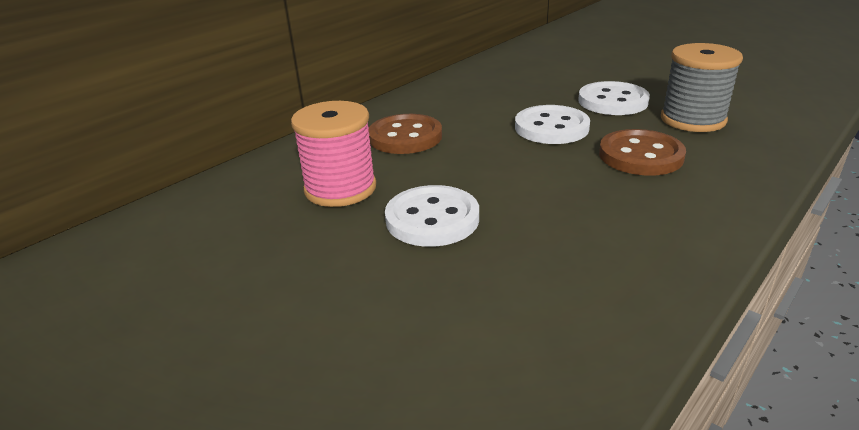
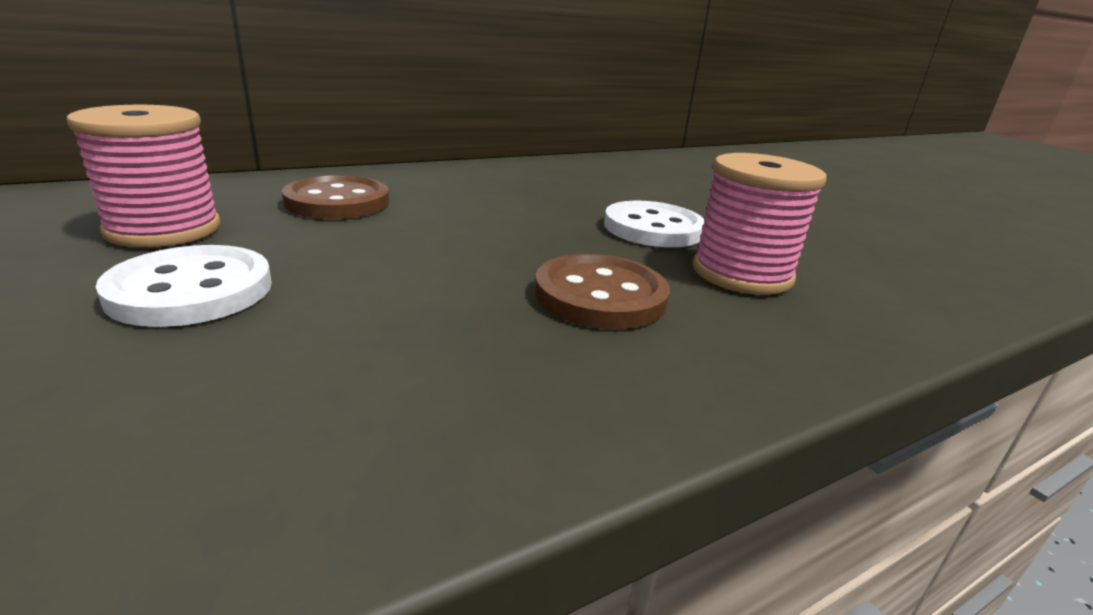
camera: 15 degrees right, 5 degrees down
white button [515,105,590,144] -> none
grey spool [661,43,743,132] -> pink spool [693,153,827,295]

